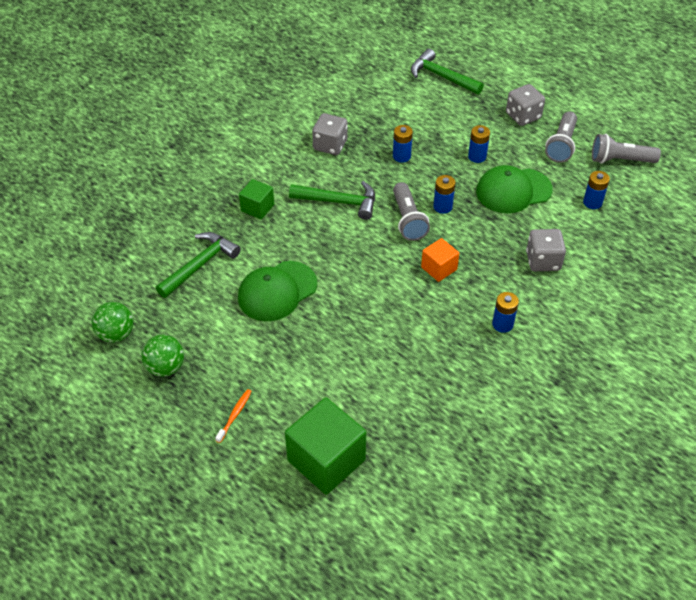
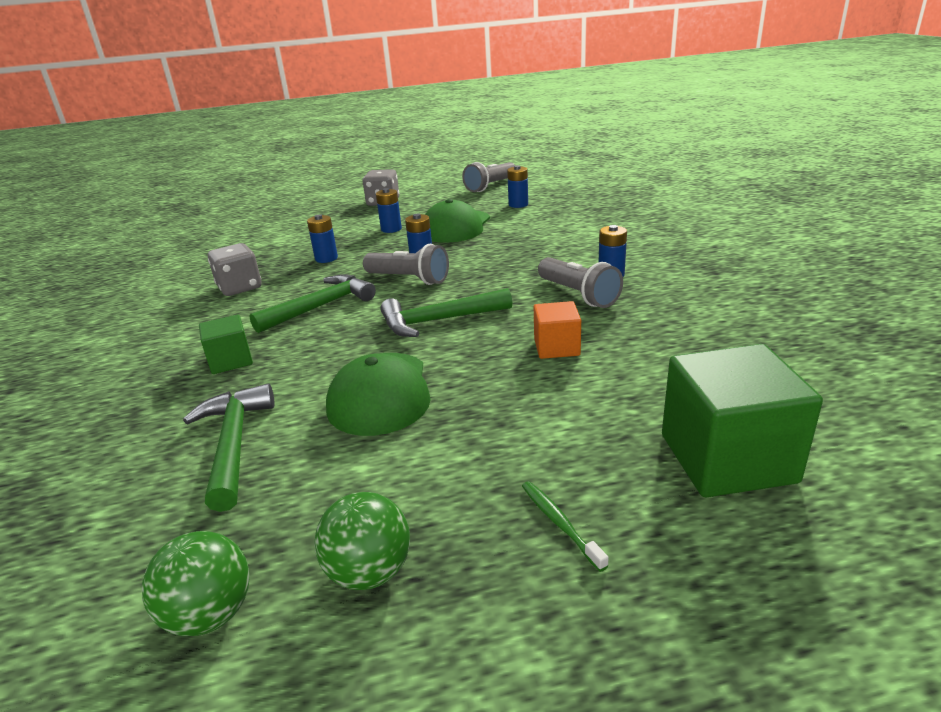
camera: 50 degrees left, 20 degrees down
orange toothbrush [215,389,252,443] -> green toothbrush [522,481,609,572]
green hammer [411,49,484,95] -> green hammer moved to [380,288,512,337]
orange cube [421,238,459,282] -> orange cube moved to [534,301,581,359]
grey dice [526,229,566,271] -> none
grey flashlight [545,112,577,163] -> grey flashlight moved to [538,257,623,308]

